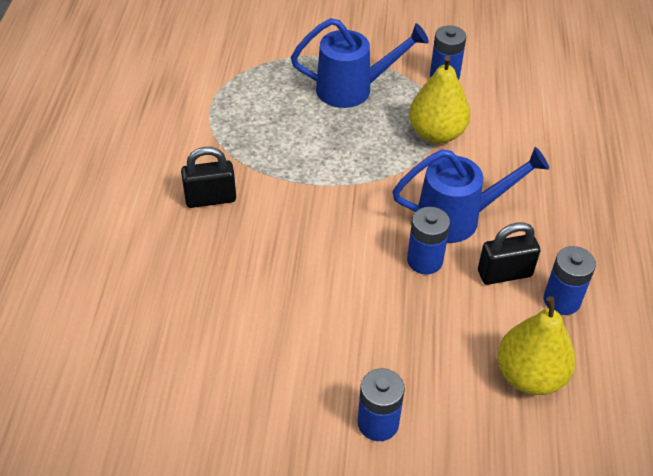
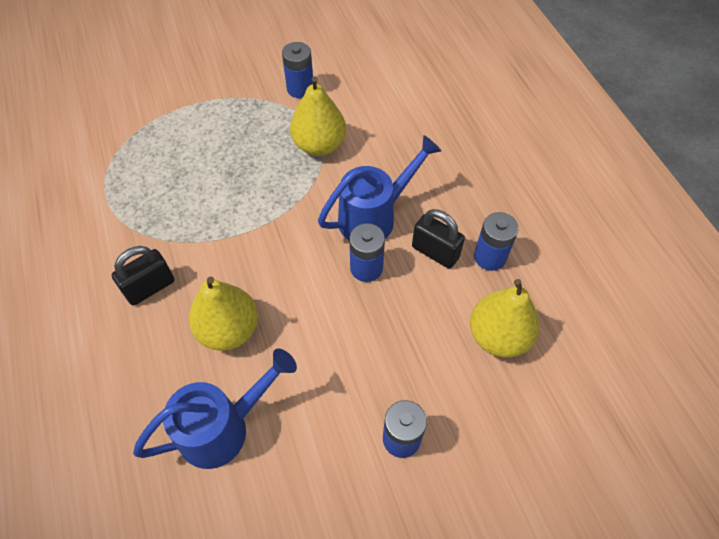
camera: 25 degrees left, 10 degrees up
blue watering can [291,18,429,108] -> blue watering can moved to [133,348,297,469]
black padlock [478,222,540,285] -> black padlock turned 75 degrees clockwise [412,209,465,269]
none -> yellow pear [189,277,258,351]

